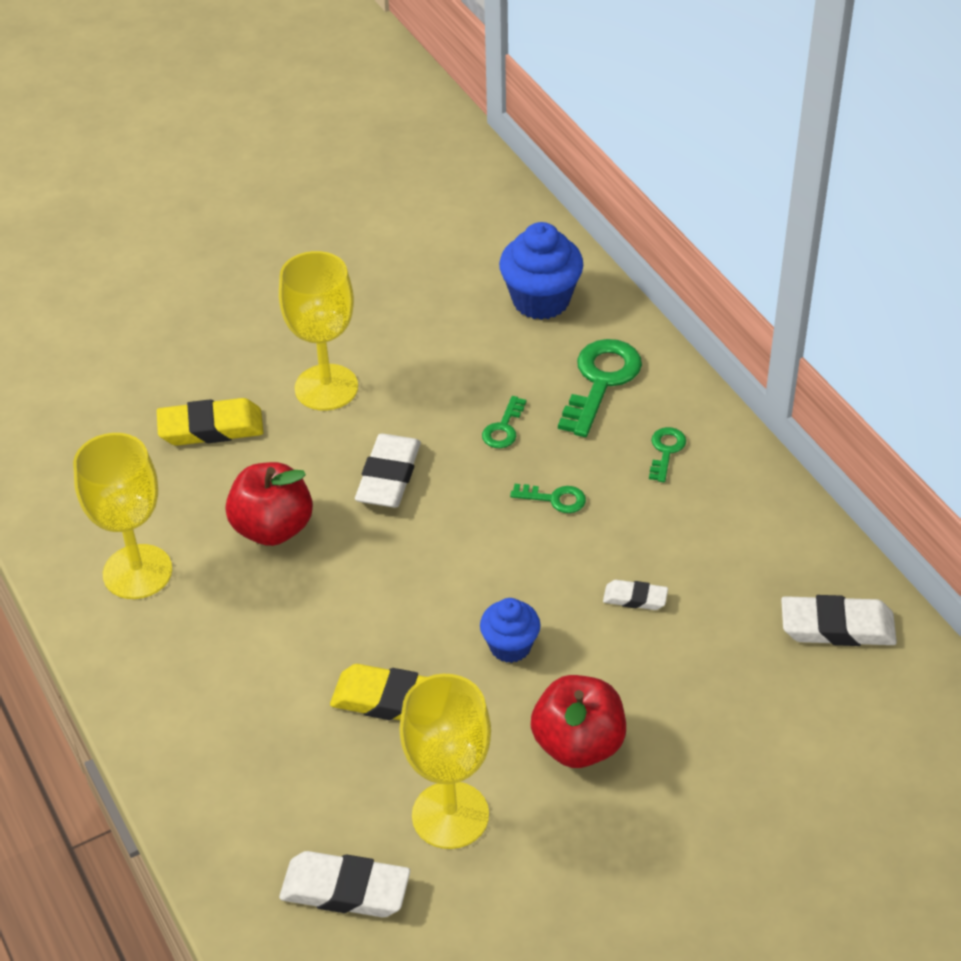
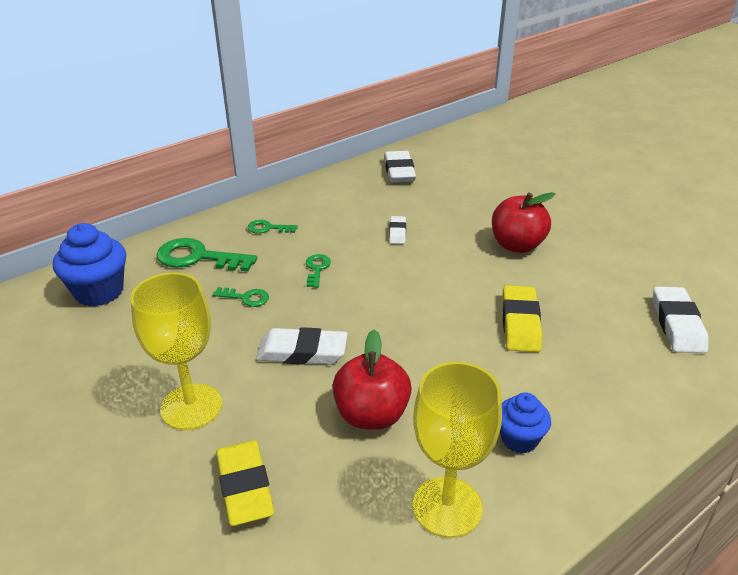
camera: 100 degrees left, 10 degrees down
yellow goblet [399,674,491,849] -> none
blue cupcake [480,598,541,663] -> blue cupcake moved to [500,393,551,454]

